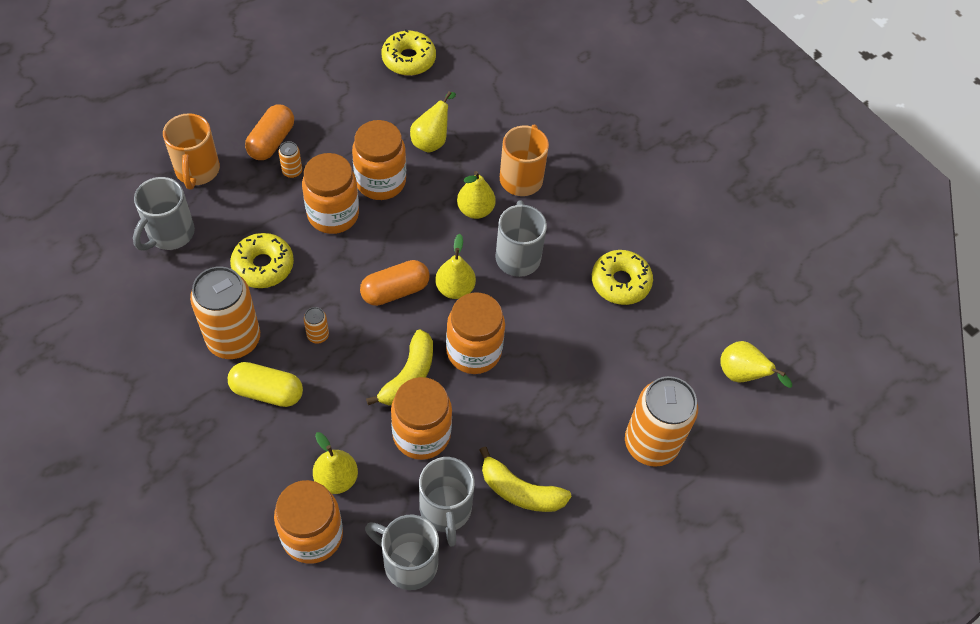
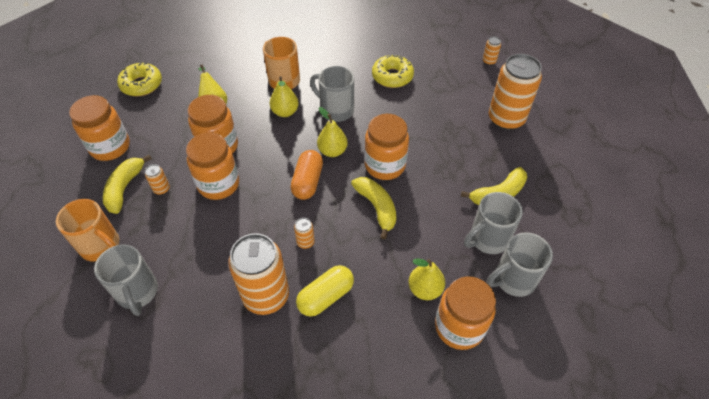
camera: 50 degrees left, 5 degrees down
yellow donut [230,233,294,288] -> none
orange capsule [245,104,294,160] -> yellow banana [103,155,152,214]
orange jar [391,377,452,460] -> orange jar moved to [69,95,130,161]
grey mug [419,457,475,546] -> grey mug turned 120 degrees clockwise [464,192,523,254]
yellow pear [720,341,792,388] -> orange can [483,36,501,65]

